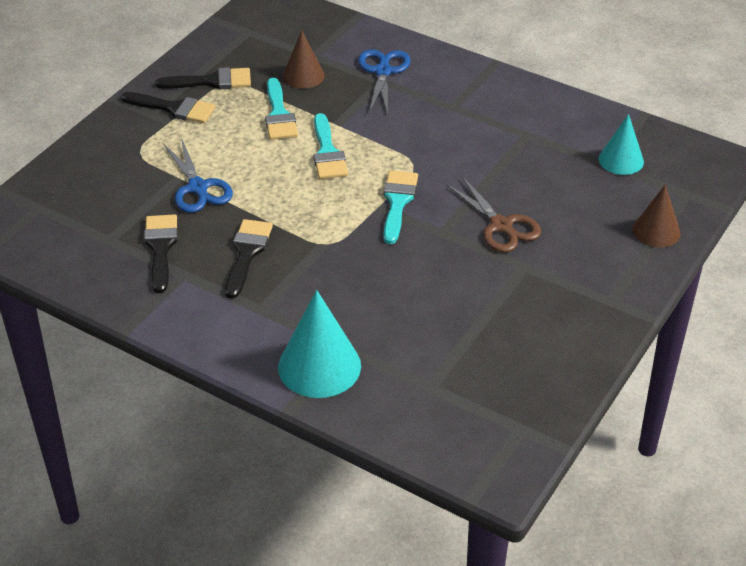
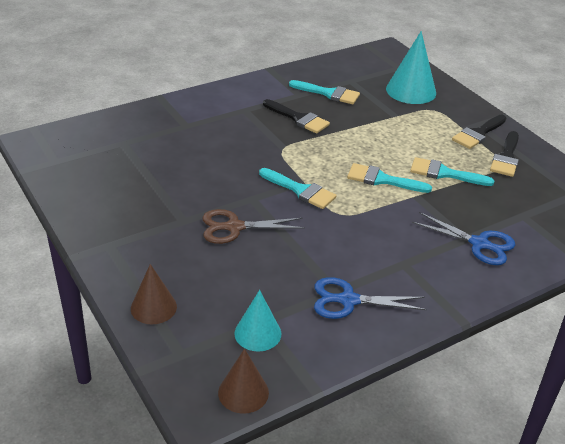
camera: 115 degrees right, 5 degrees down
black brush [144,214,178,293] -> turquoise brush [289,80,360,104]
blue scissors [163,138,233,213] -> blue scissors moved to [314,277,427,319]
turquoise cone [278,290,361,398] -> turquoise cone moved to [386,31,436,104]
brown cone [283,31,325,89] -> brown cone moved to [218,349,269,414]

